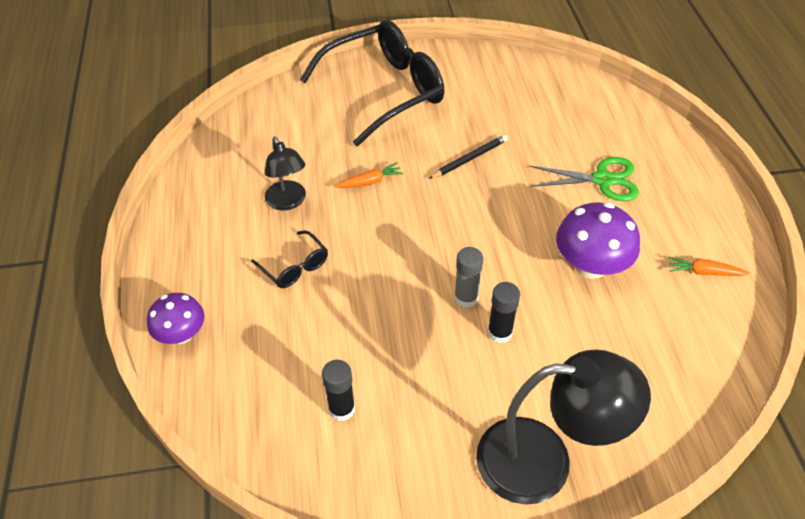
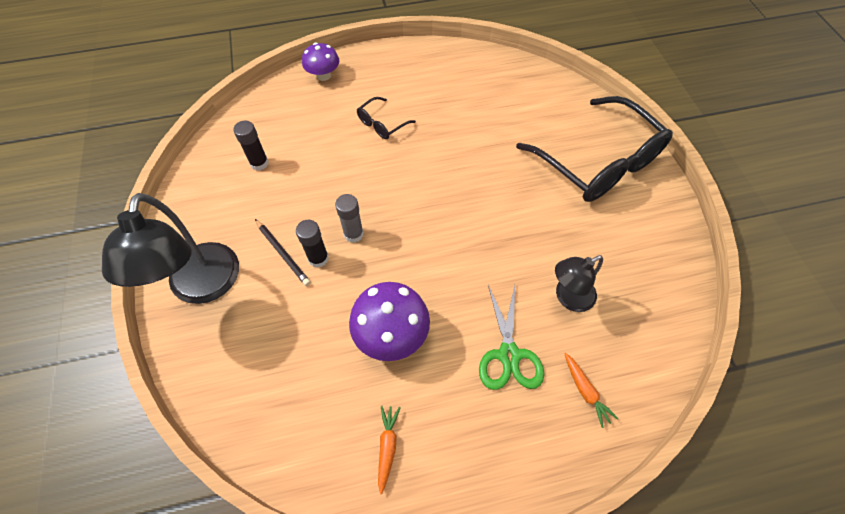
camera: 85 degrees right, 10 degrees up
black lamp [265,136,306,210] -> black lamp moved to [555,255,603,312]
orange carrot [334,162,404,188] -> orange carrot moved to [564,353,619,428]
black pencil [429,135,508,179] -> black pencil moved to [255,219,311,286]

